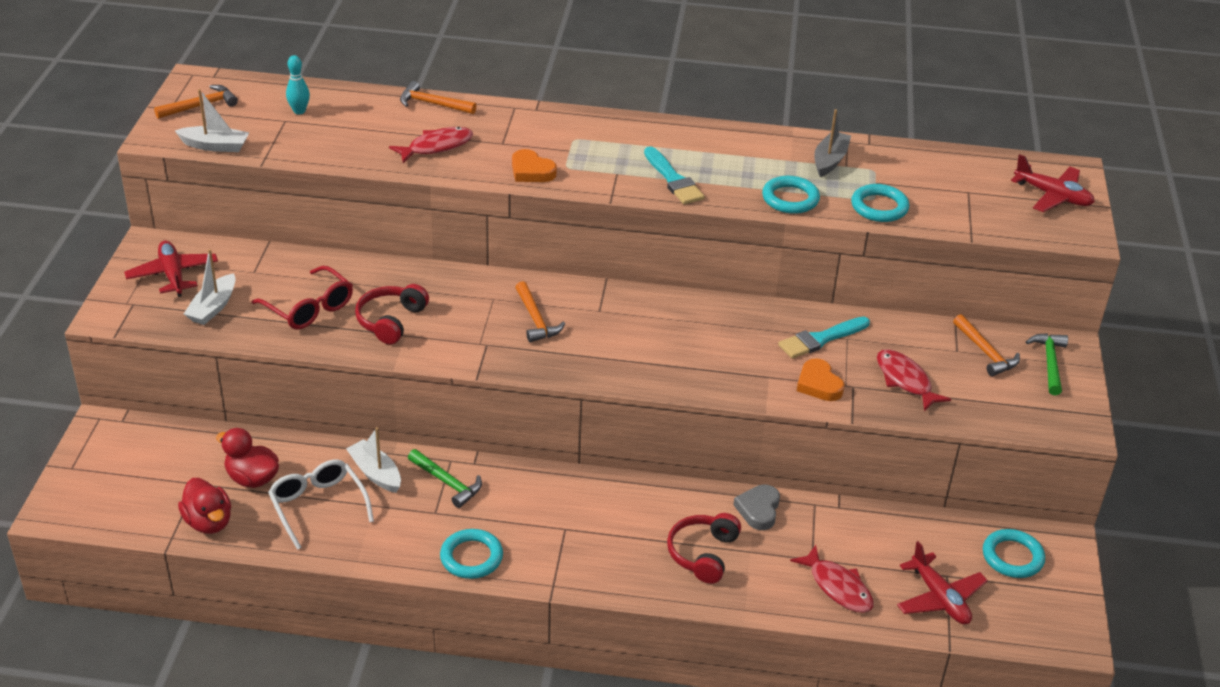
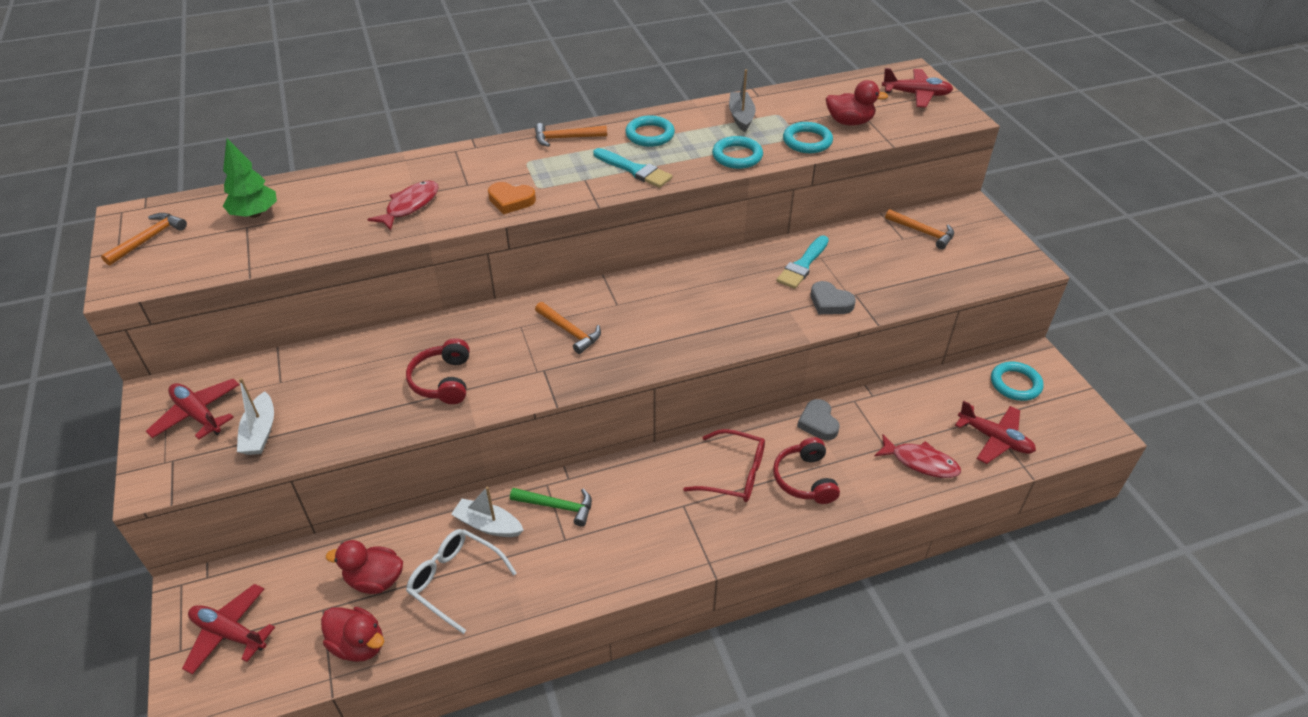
camera: 25 degrees left, 5 degrees up
white boat [174,89,250,152] -> none
red glasses [252,266,353,329] -> red glasses moved to [683,429,765,502]
turquoise bowling pin [286,55,310,115] -> green tree [223,138,277,218]
orange hammer [400,81,477,114] -> orange hammer moved to [535,123,607,147]
turquoise ring [440,529,503,579] -> turquoise ring moved to [625,116,675,147]
orange heart [797,358,845,401] -> grey heart [811,281,856,314]
red fish [877,349,951,412] -> none
green hammer [1026,333,1068,395] -> none
none -> red plane [182,584,275,674]
none -> red duck [826,80,888,126]

